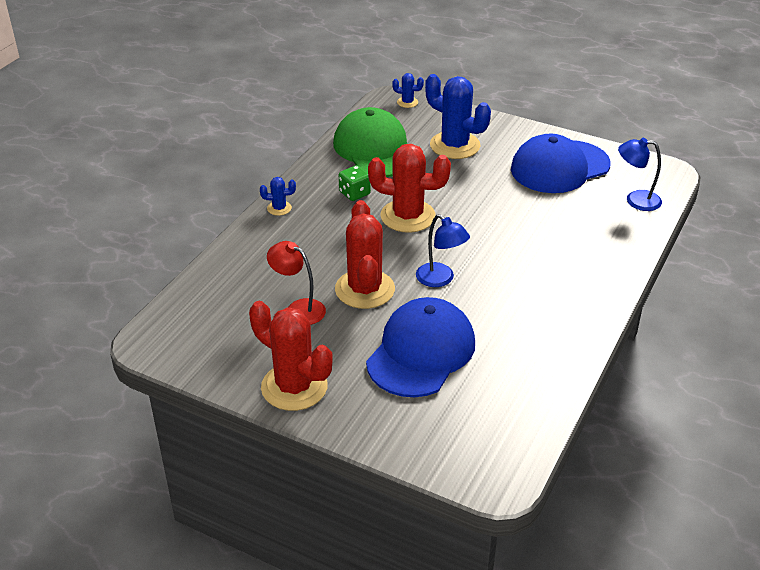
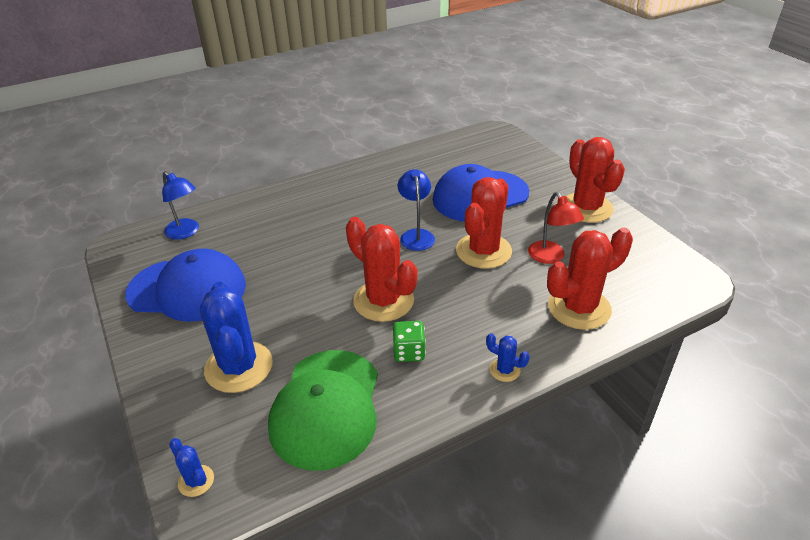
camera: 145 degrees left, 0 degrees up
none -> red cactus [547,228,633,330]

